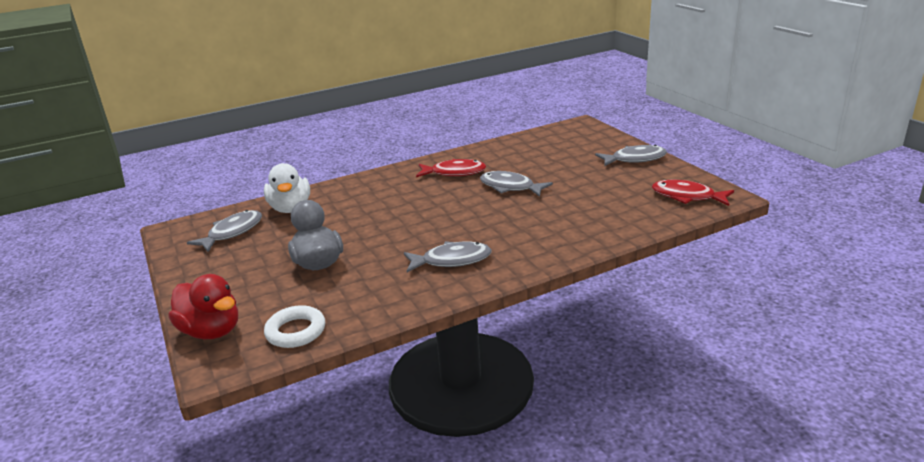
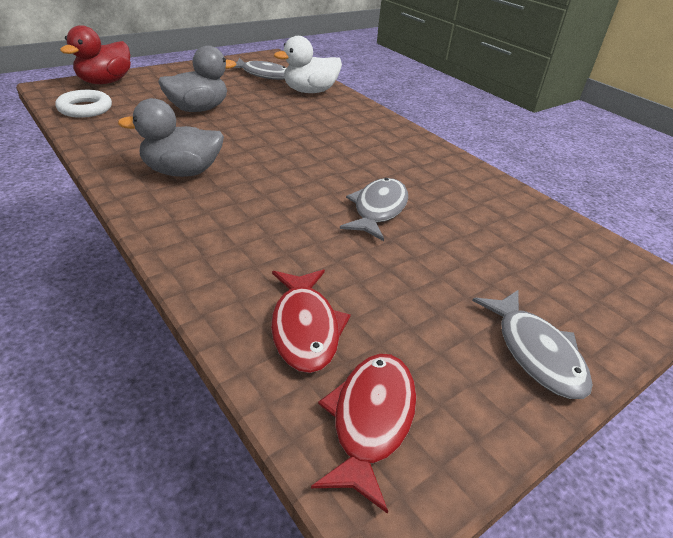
camera: 75 degrees right, 10 degrees up
grey fish [404,241,492,272] -> grey duck [118,98,224,177]
red fish [416,159,486,177] -> red fish moved to [271,269,351,373]

